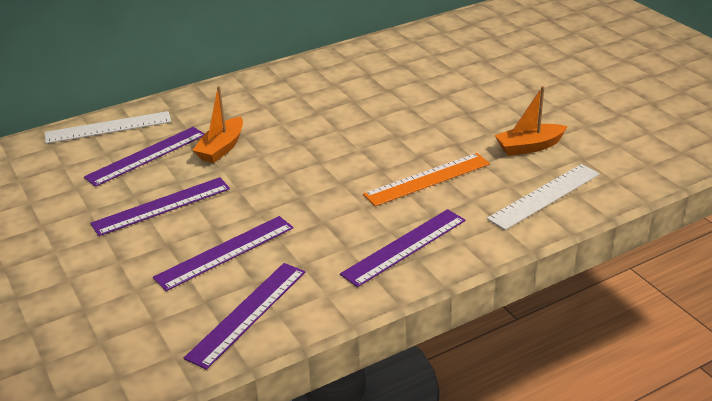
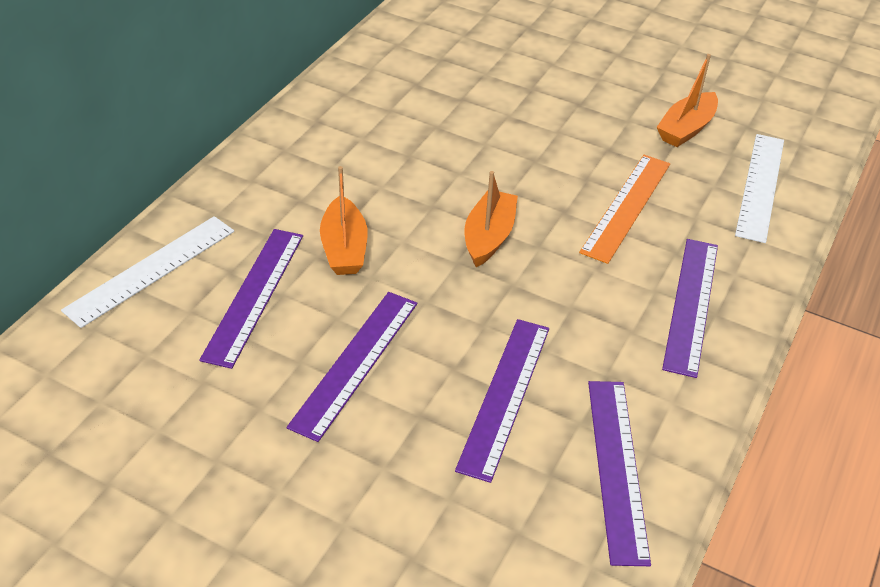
camera: 35 degrees left, 10 degrees up
none -> orange boat [464,171,518,267]

